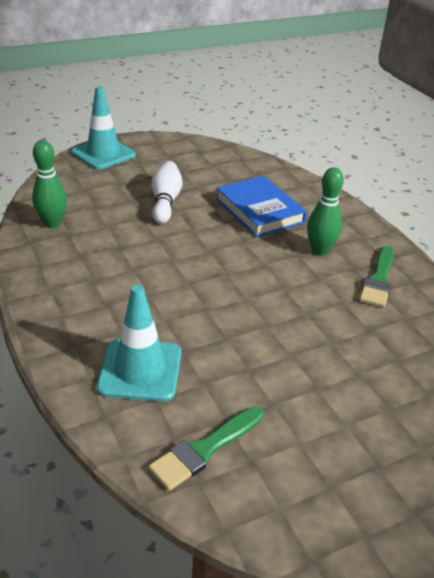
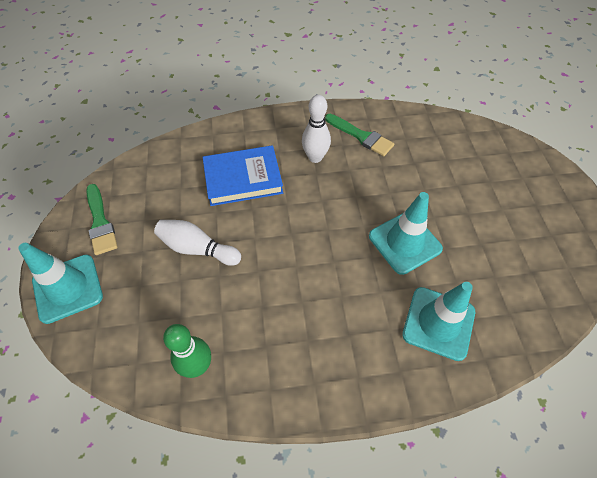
camera: 70 degrees left, 20 degrees up
green brush [149,406,264,491] -> green brush moved to [86,184,118,255]
green bowling pin [307,167,344,256] -> white bowling pin [302,95,331,163]
none -> turquoise traffic cone [369,192,443,275]

